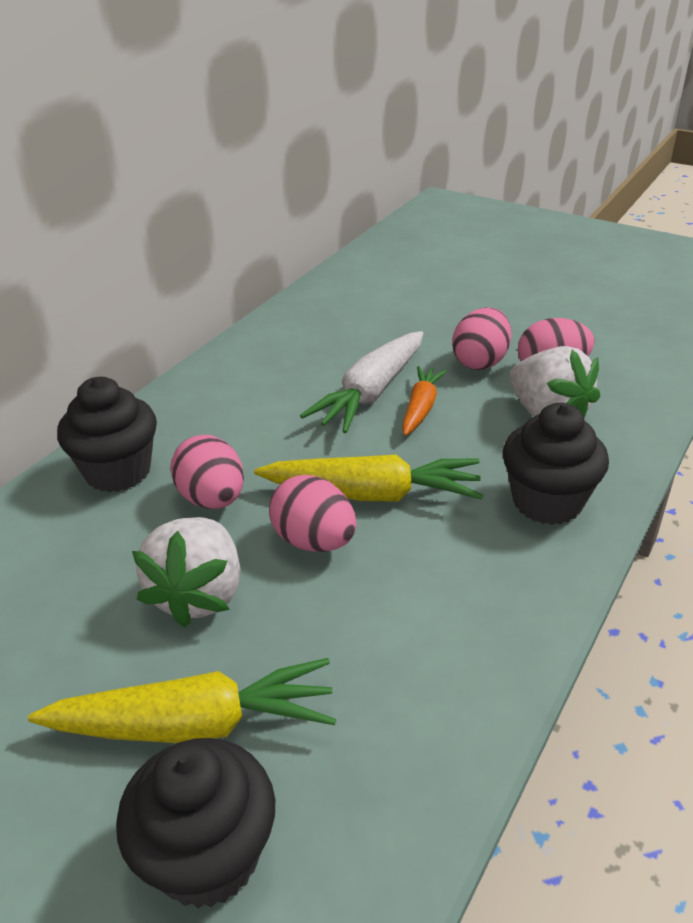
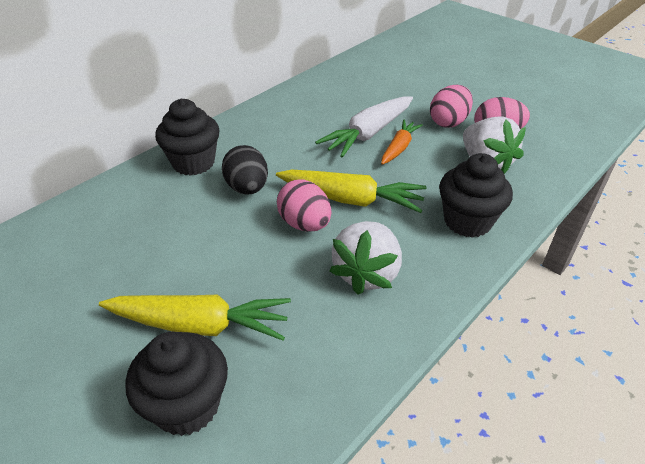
camera: 10 degrees right, 5 degrees up
white strawberry [132,517,240,628] -> white strawberry moved to [329,221,402,295]
pink egg [170,435,244,509] -> black egg [222,145,268,194]

